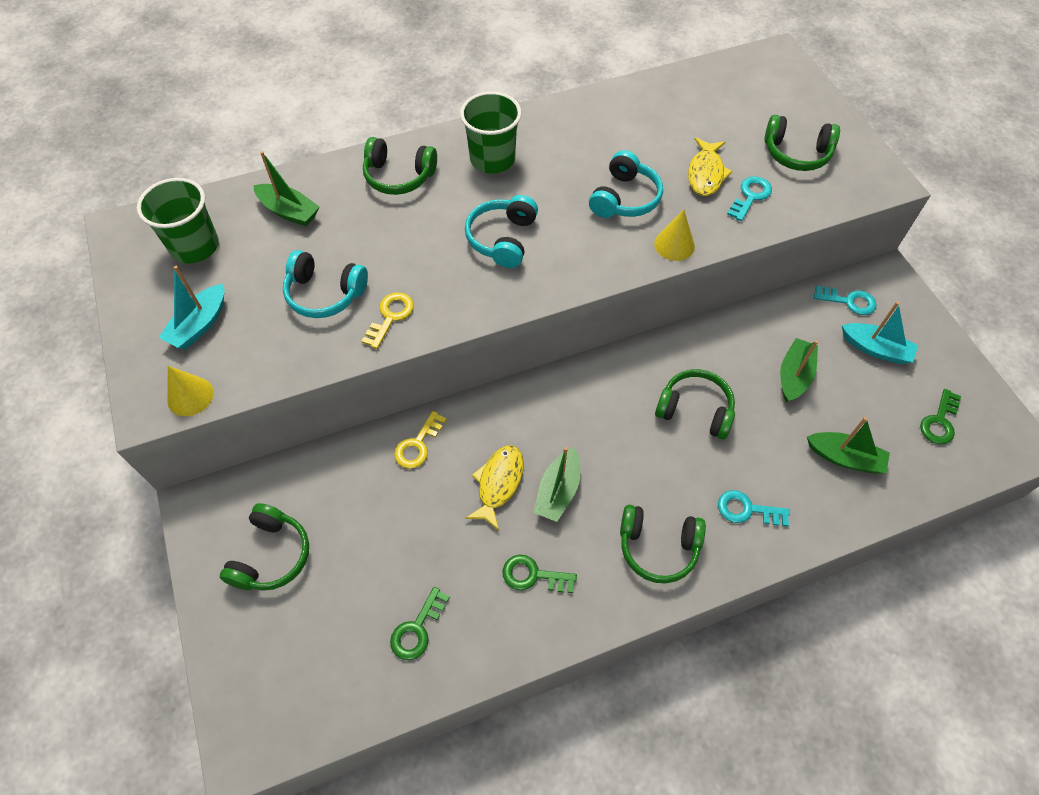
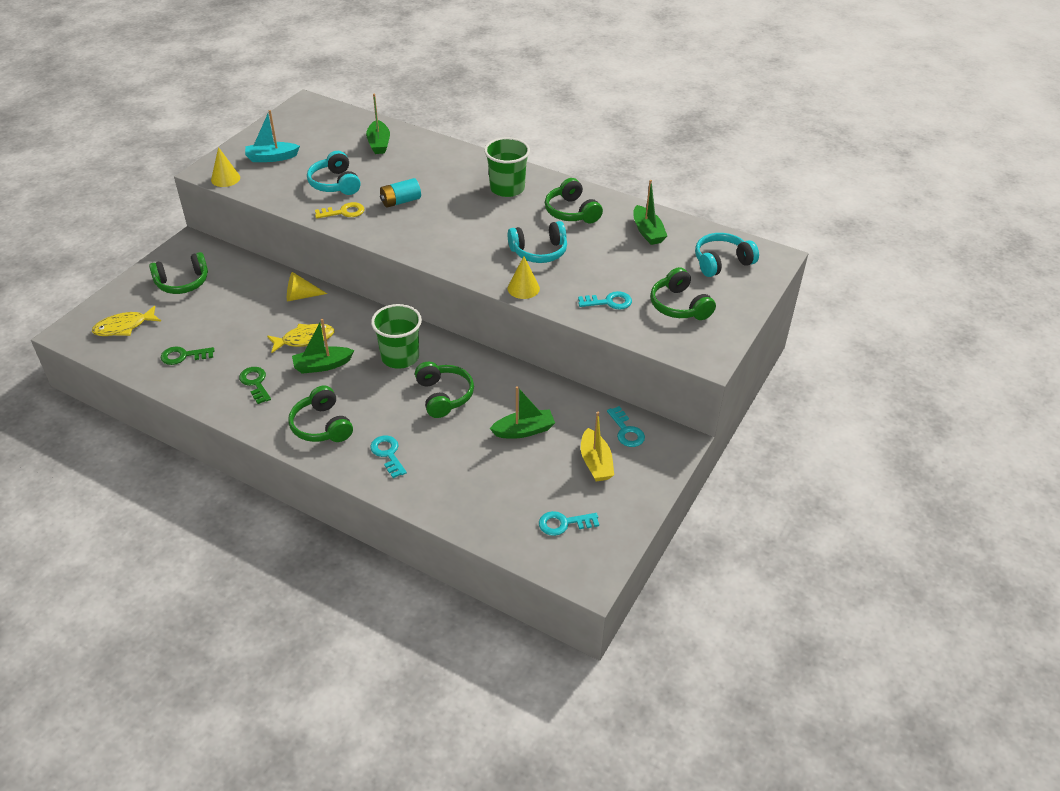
camera: 50 degrees right, 15 degrees down
green cup [137,178,219,264] -> green cup moved to [371,304,422,369]
green headphones [363,137,437,195] -> green headphones moved to [545,178,603,223]
yellow key [394,411,447,469] -> yellow cone [287,272,327,301]
turquoise headphones [465,195,538,268] -> turquoise headphones moved to [695,233,759,277]
yellow fish [688,137,732,196] -> yellow fish moved to [92,306,161,336]
green boat [807,417,890,474] -> green boat moved to [633,180,667,245]
turquoise boat [842,302,918,364] -> yellow boat [581,412,614,482]
green key [920,389,961,444] -> turquoise key [539,511,599,536]
none -> turquoise battery [380,178,421,208]

